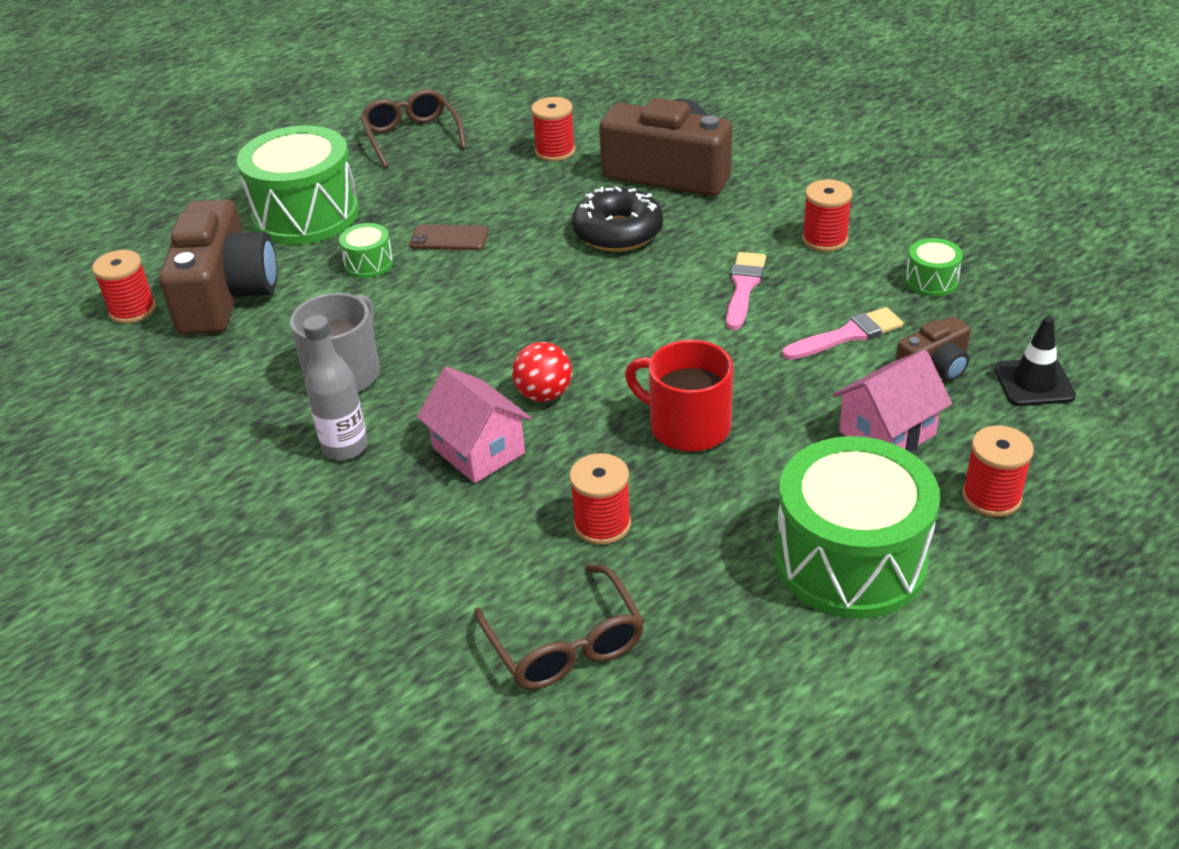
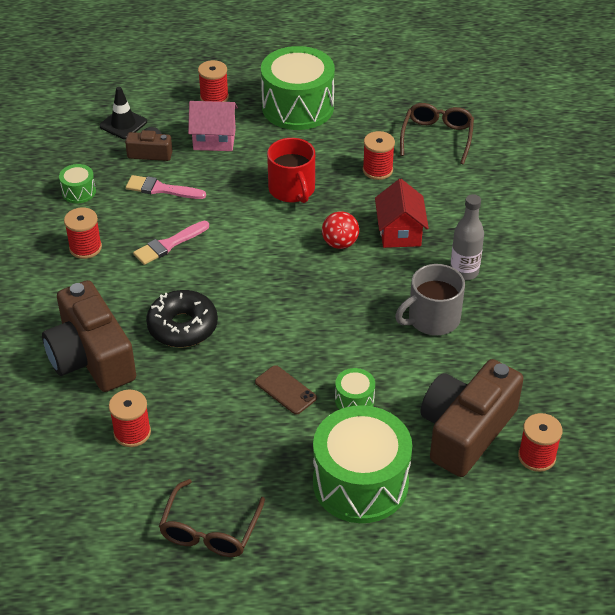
camera: 145 degrees left, 5 degrees up
pink house [417,366,532,483] -> red house [375,179,429,248]

